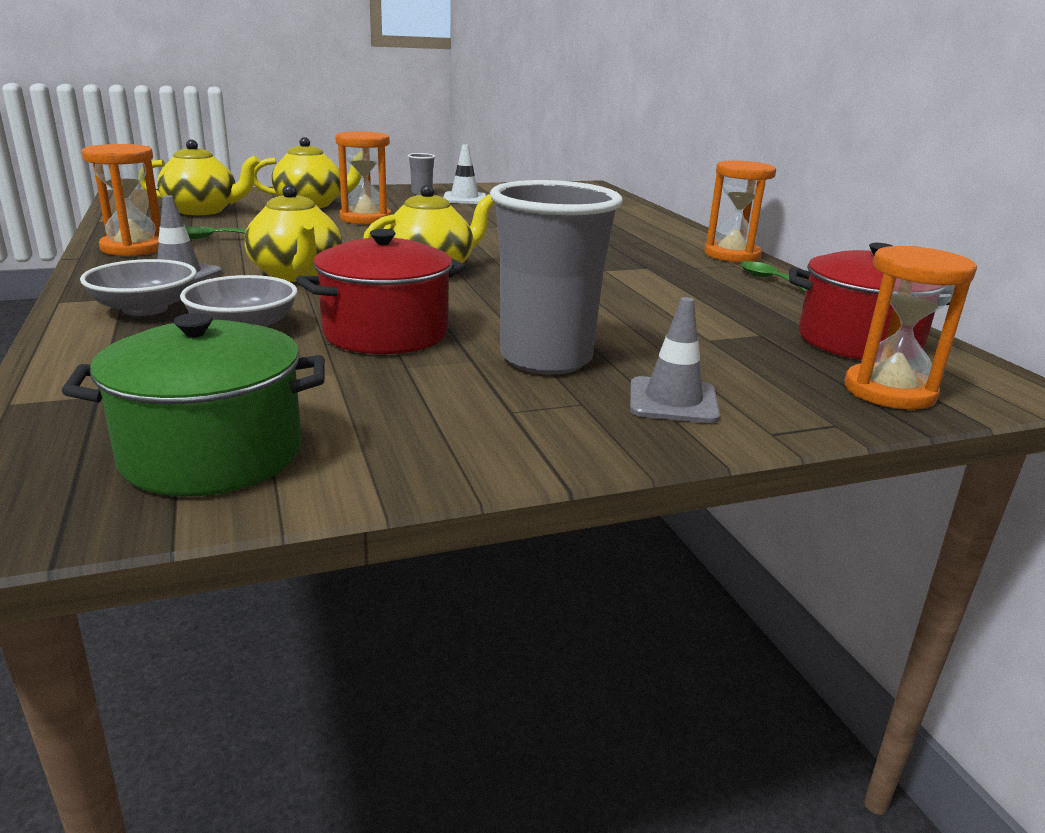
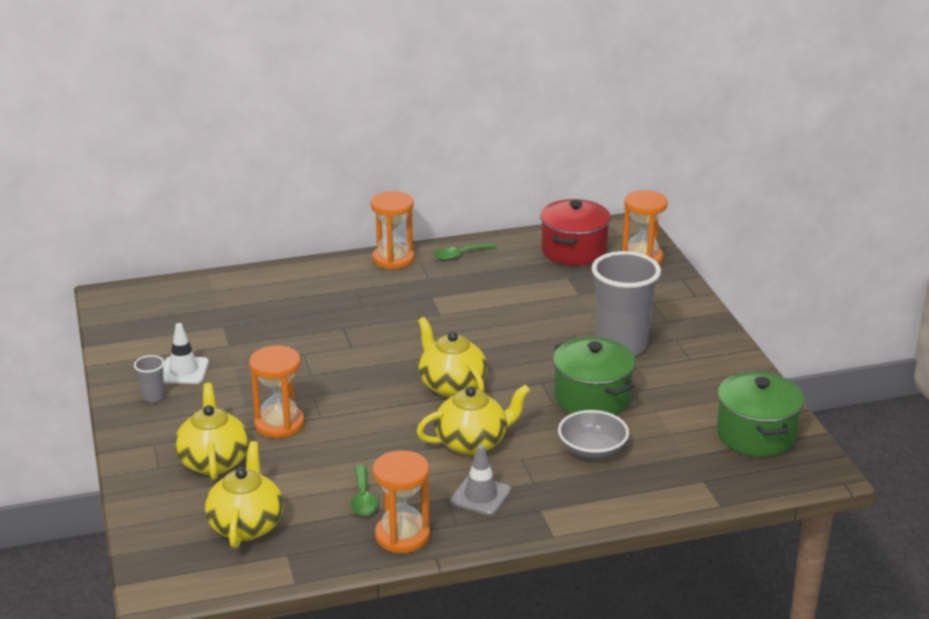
camera: 85 degrees left, 5 degrees up
grey bowl [80,259,197,316] -> none
red pot [296,229,466,354] -> green pot [553,337,636,415]
grey traffic cone [630,297,720,423] -> none

